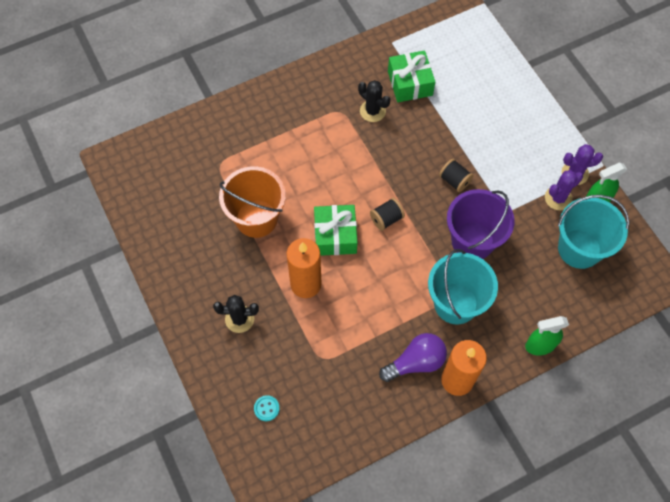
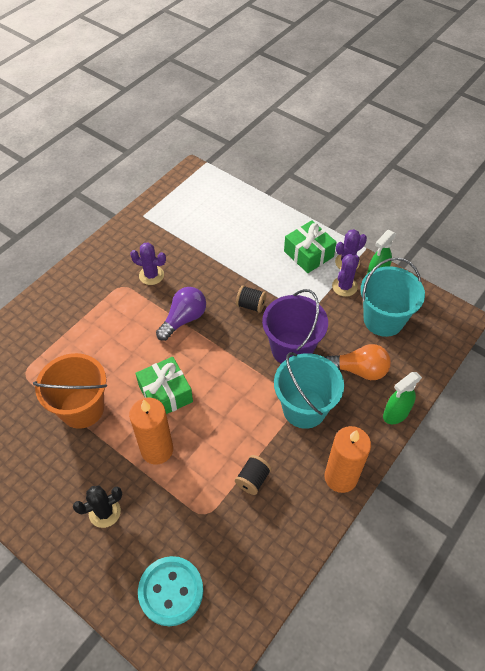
camera: 25 degrees left, 10 degrees down
turquoise button [254,395,280,421] -> turquoise button [138,556,203,626], size x2.28
black cactus [358,80,390,122] -> purple cactus [130,243,166,285]
black spool [370,198,405,231] -> black spool moved to [235,455,272,495]
purple light bulb [379,333,447,382] -> purple light bulb moved to [156,287,206,341]
green gift [388,50,435,102] -> green gift moved to [284,220,337,273]
none -> orange light bulb [325,344,391,380]

